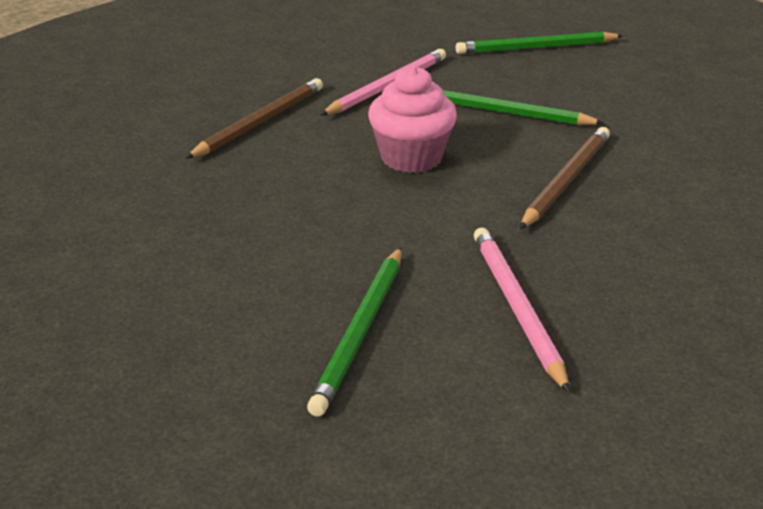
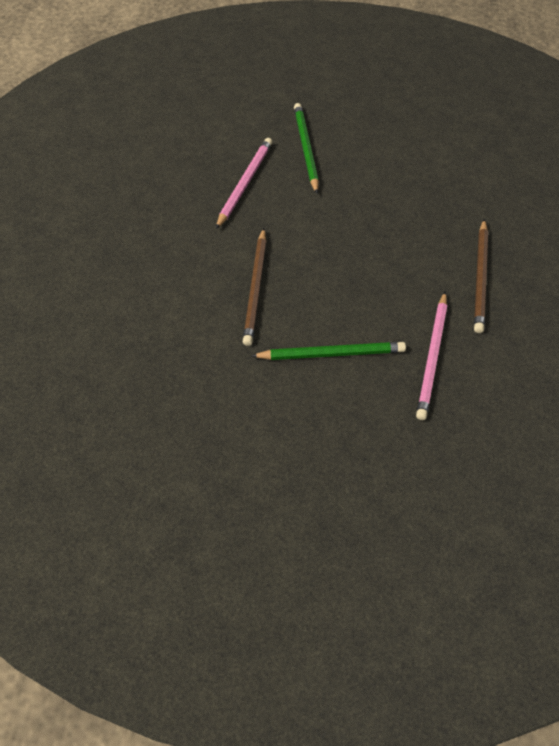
camera: 155 degrees right, 25 degrees up
pink cupcake [368,66,457,173] -> none
green pencil [456,32,623,54] -> none
pink pencil [474,228,570,393] -> pink pencil turned 120 degrees counterclockwise [216,138,272,229]

